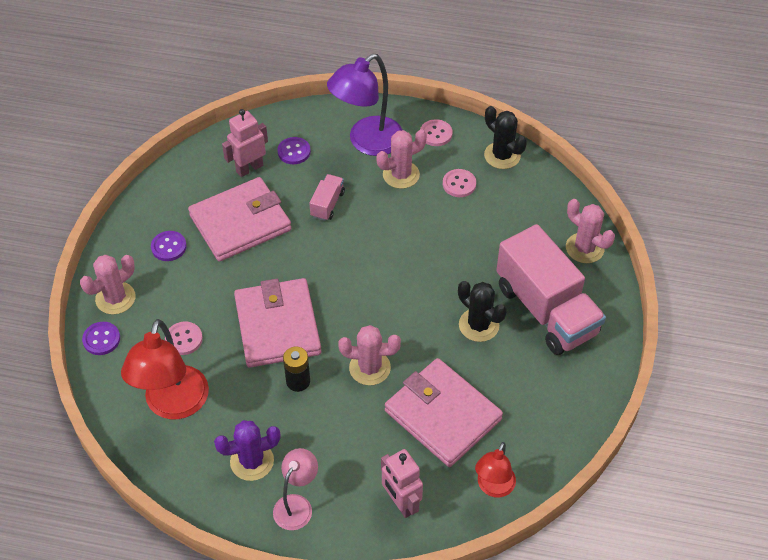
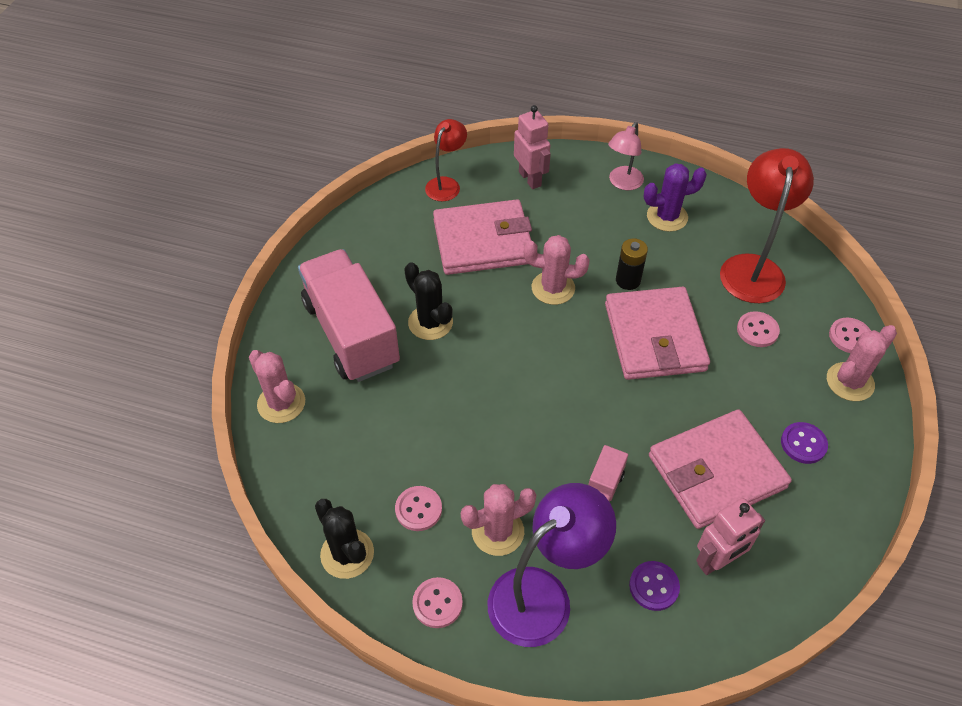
camera: 175 degrees left, 0 degrees up
purple button [82,322,120,355] -> pink button [829,318,871,353]
pink wallet [385,358,503,467] -> pink wallet turned 60 degrees counterclockwise [433,199,532,275]

